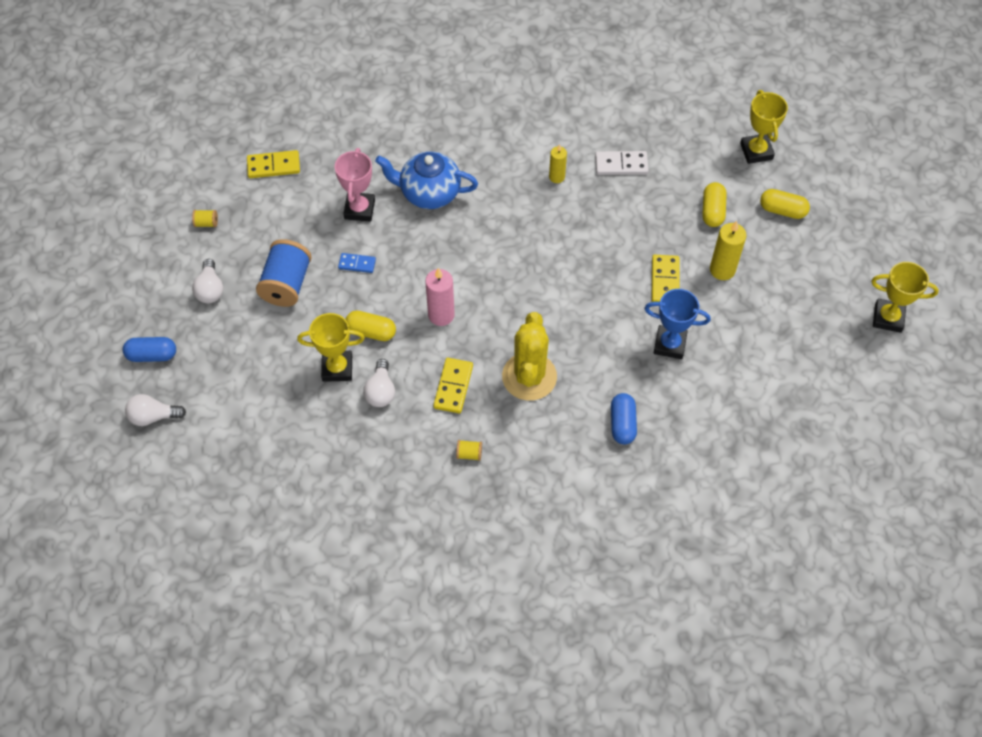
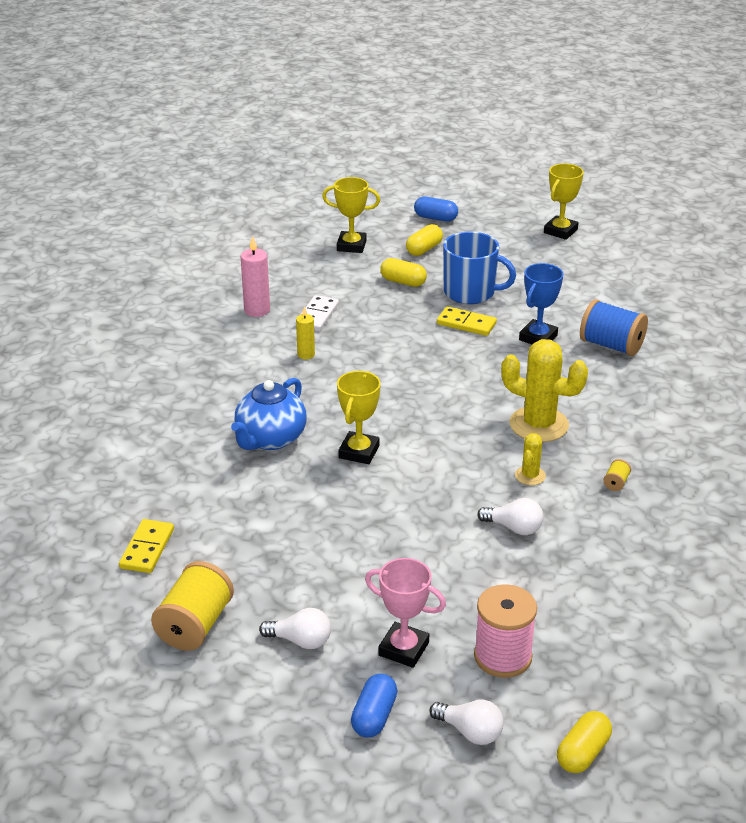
camera: 70 degrees left, 25 degrees down
white light bulb [125,394,186,426] -> white light bulb turned 75 degrees counterclockwise [429,699,504,745]
yellow spool [192,210,218,227] -> yellow spool [151,561,234,651], size x2.37
blue spool [256,239,312,307] -> blue spool moved to [580,299,648,356]
yellow trophy [297,313,365,382] -> yellow trophy moved to [337,371,381,464]
pink trophy [335,148,375,222] -> pink trophy moved to [365,558,446,668]
blue domino [338,253,376,273] -> none
yellow capsule [345,311,396,341] -> yellow capsule moved to [557,711,612,773]
pink candle [425,268,455,326] -> pink candle moved to [241,236,270,317]
yellow domino [433,358,473,413] -> yellow cactus [515,433,546,485]
blue capsule [611,393,637,444] -> blue capsule moved to [414,197,458,222]
yellow candle [710,221,746,280] -> blue mug [443,232,516,304]
none -> pink spool [474,584,537,678]

